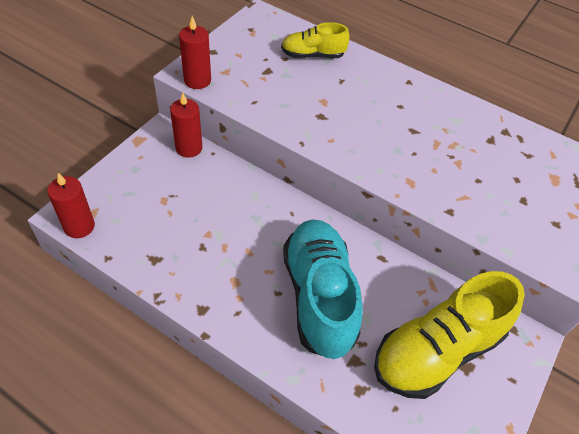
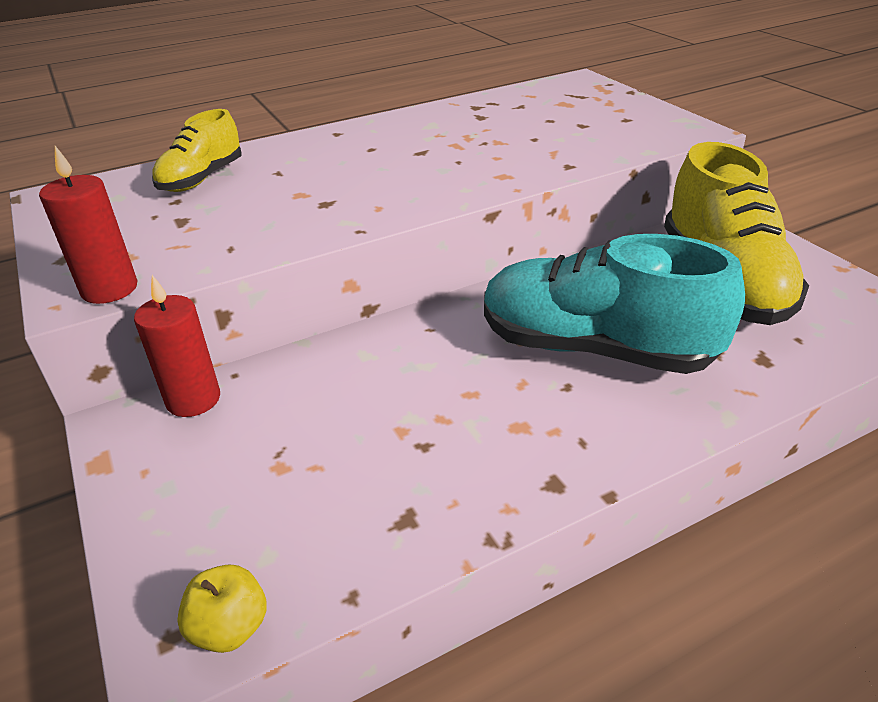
camera: 55 degrees left, 15 degrees down
red candle [47,173,95,238] -> yellow apple [177,565,267,653]

